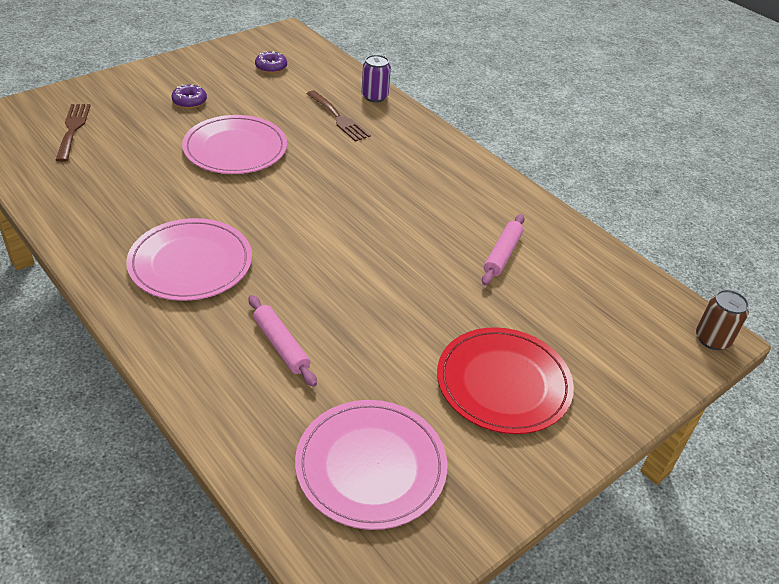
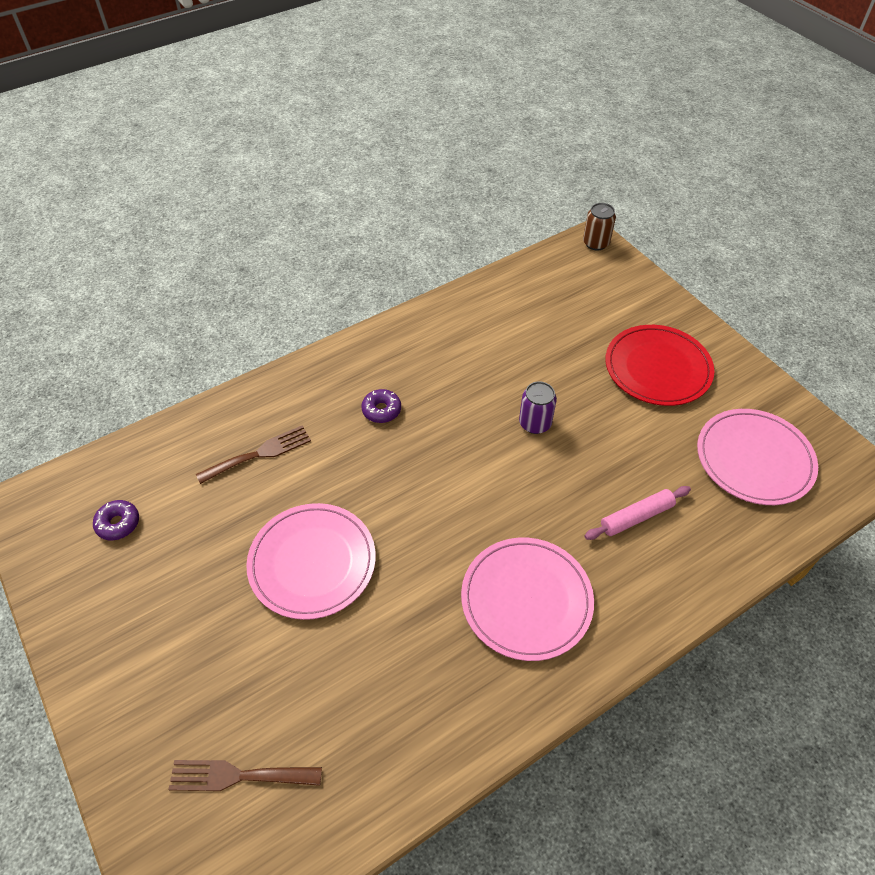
camera: 80 degrees left, 10 degrees up
purple donut [171,84,207,108] -> purple donut moved to [361,389,401,423]
purple can [362,55,391,102] -> purple can moved to [519,382,557,434]
pink rolling pin [482,214,525,285] -> none

